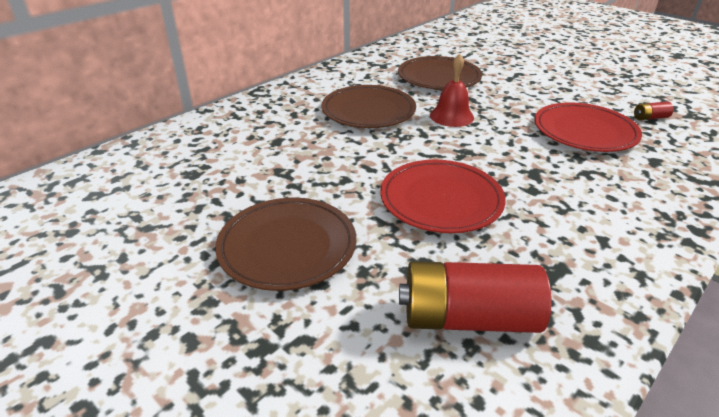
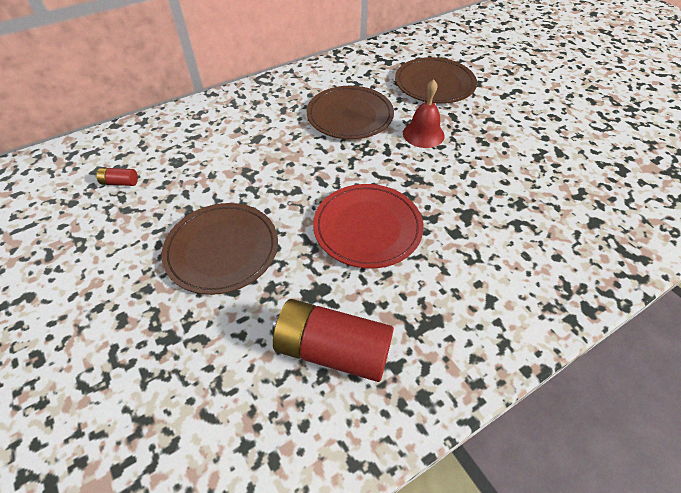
camera: 15 degrees right, 15 degrees up
red plate [535,102,642,152] -> none
red battery [634,101,674,120] -> red battery moved to [97,168,138,186]

